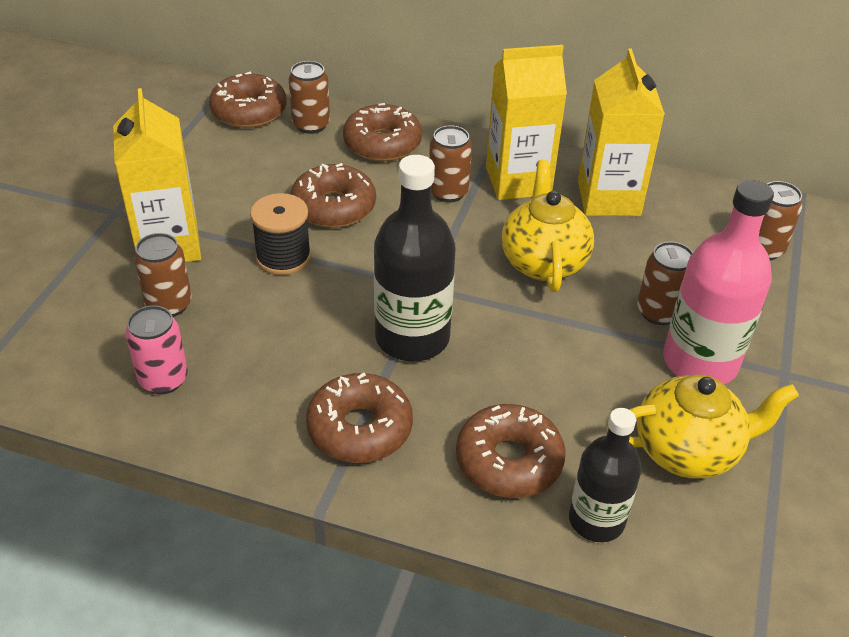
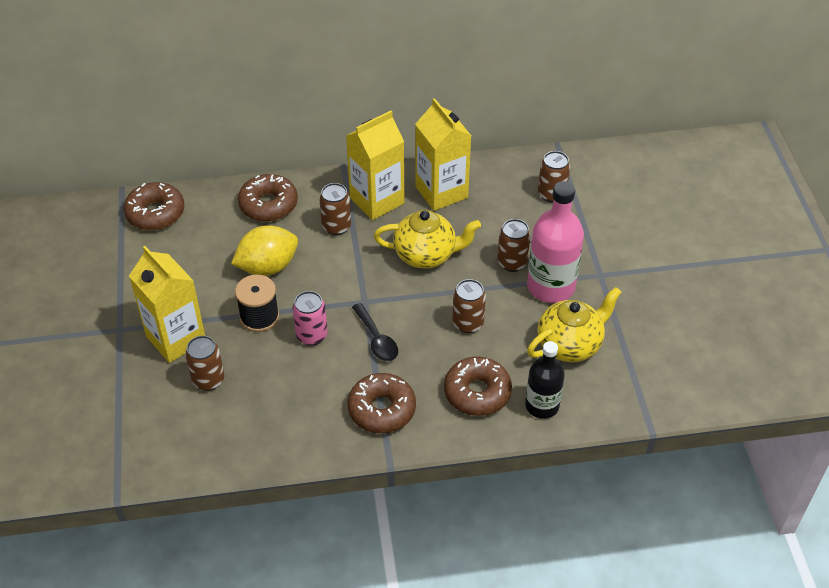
camera: 25 degrees left, 5 degrees up
pink can [125,305,188,394] -> pink can moved to [293,291,328,345]
brown can [289,61,330,134] -> brown can moved to [452,279,486,333]
brown donut [290,163,376,228] -> yellow lemon [231,225,298,276]
black bottle [374,155,456,361] -> black spoon [352,303,398,361]
yellow teapot [502,160,594,292] -> yellow teapot turned 120 degrees clockwise [374,210,481,269]

